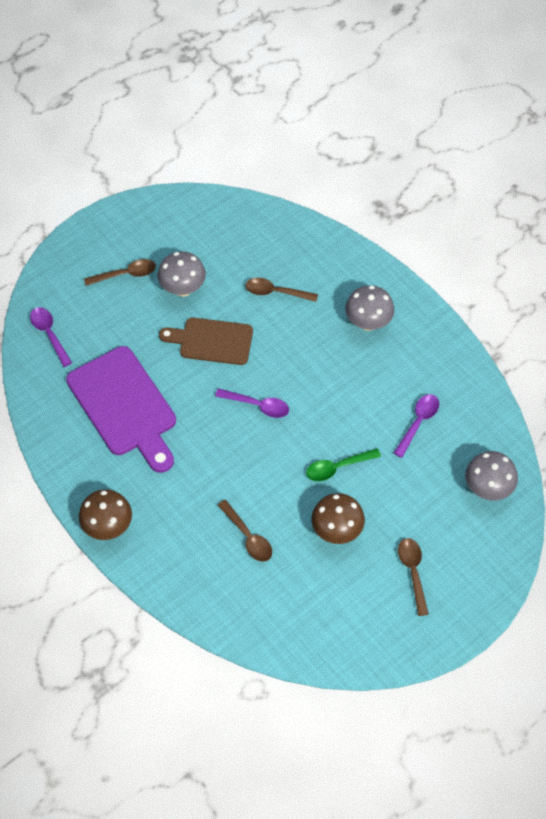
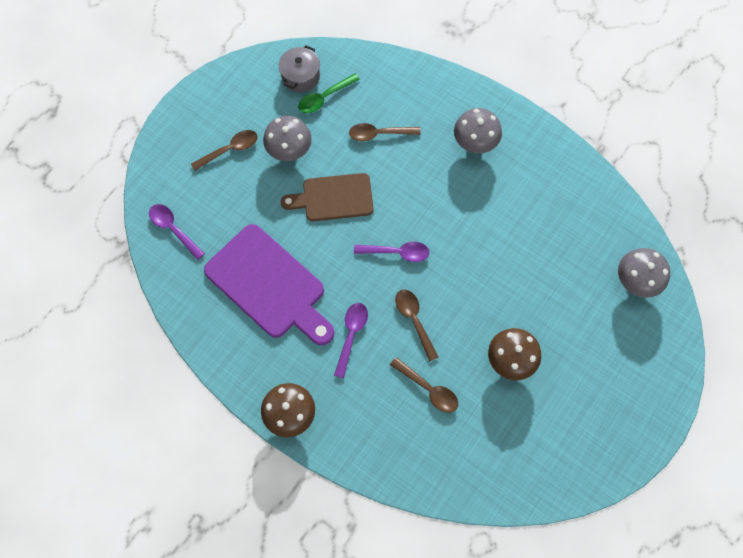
camera: 15 degrees left, 10 degrees up
green spoon [306,448,381,481] -> green spoon moved to [298,73,360,113]
purple spoon [394,394,439,458] -> purple spoon moved to [334,303,368,378]
brown spoon [398,538,429,616] -> brown spoon moved to [395,289,439,362]
none -> grey pot [279,45,320,92]

